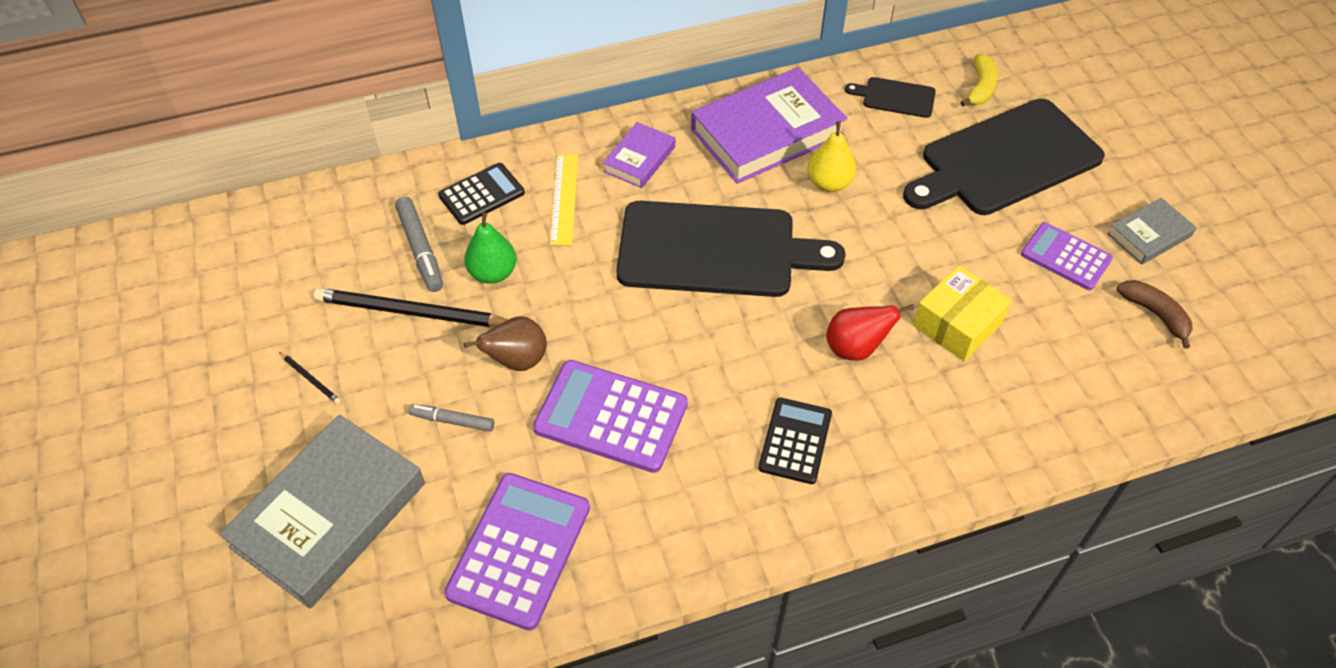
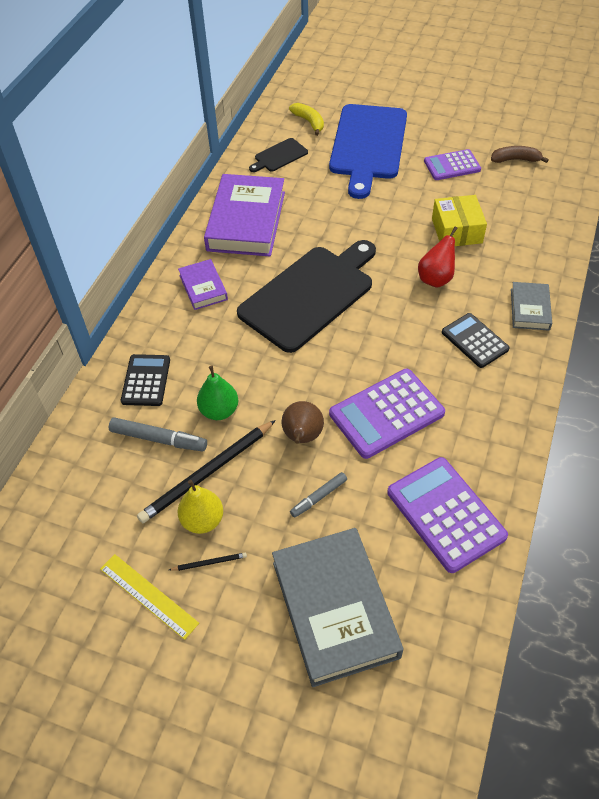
camera: 50 degrees left, 0 degrees up
yellow ruler [550,154,578,245] -> yellow ruler moved to [100,554,199,640]
yellow pear [807,121,856,192] -> yellow pear moved to [178,480,223,534]
black cutting board [903,99,1105,215] -> blue cutting board [329,104,407,199]
grey book [1107,198,1197,265] -> grey book moved to [511,282,552,331]

